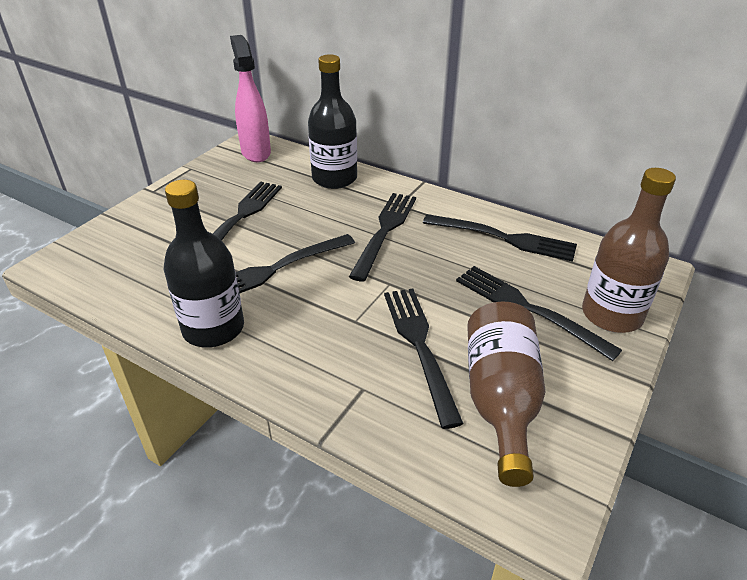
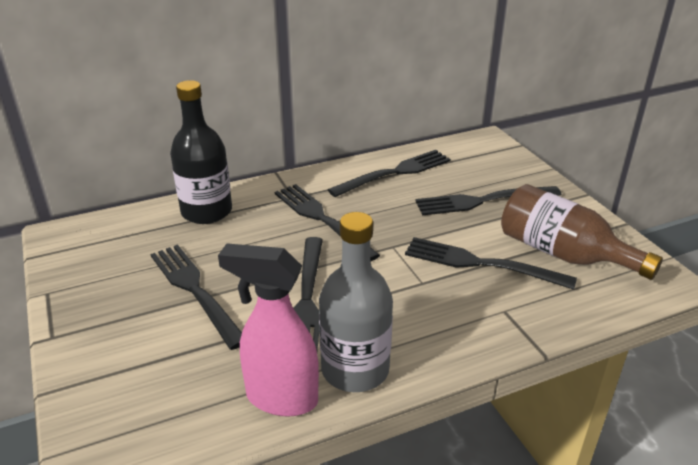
camera: 55 degrees left, 5 degrees down
black bottle [164,180,244,347] -> grey bottle [319,212,393,392]
pink spray bottle [230,35,271,162] -> pink spray bottle moved to [218,243,319,417]
brown bottle [582,168,676,333] -> none

